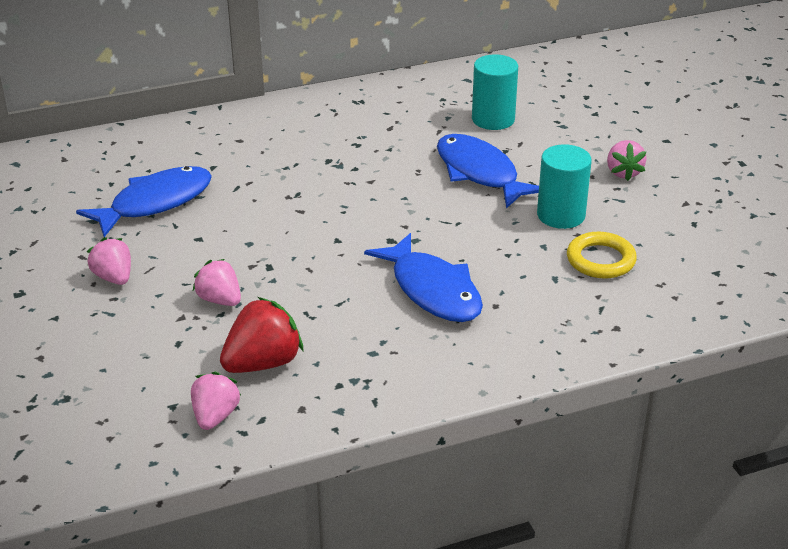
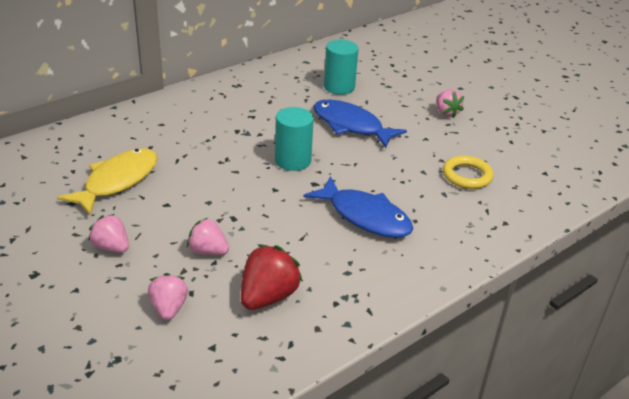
camera: 20 degrees left, 0 degrees up
blue fish [76,166,212,237] -> yellow fish [57,148,158,215]
pink strawberry [191,372,241,430] -> pink strawberry moved to [148,273,188,320]
turquoise cylinder [537,144,592,229] -> turquoise cylinder moved to [275,107,314,171]

